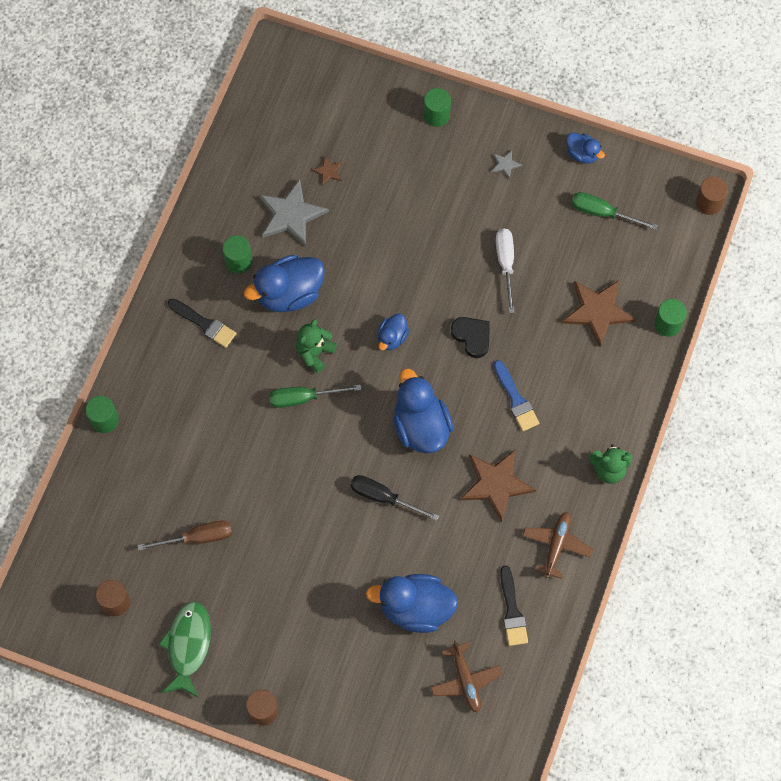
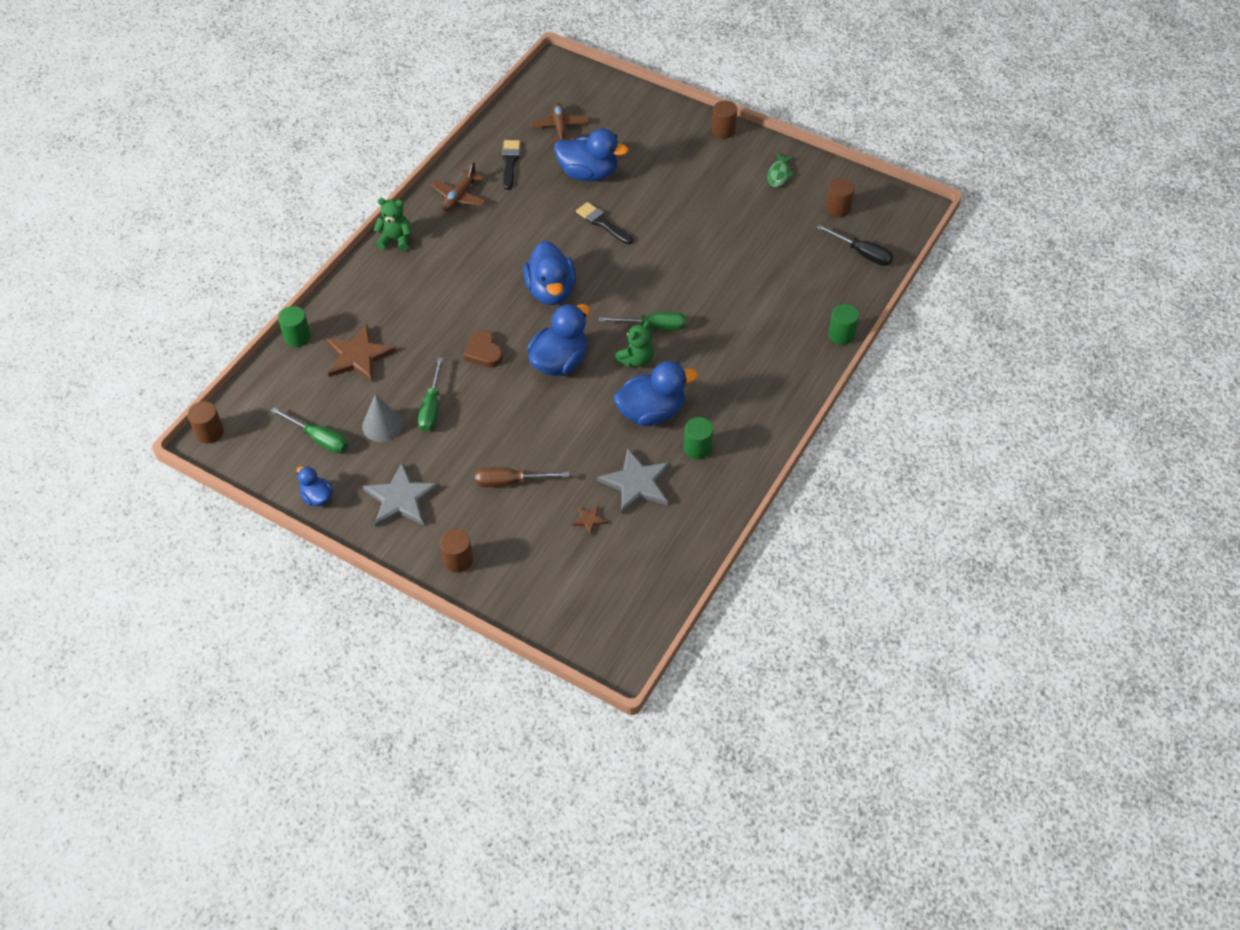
camera: 170 degrees left, 15 degrees down
brown screwdriver [137,520,232,551] -> brown screwdriver moved to [475,467,569,487]
green fish [158,602,211,698] -> green fish [767,153,794,187], size x0.61
black brush [168,299,236,348] -> black brush moved to [576,202,633,244]
black screwdriver [350,475,439,521] -> black screwdriver moved to [817,225,893,266]
blue duck [378,313,409,350] -> blue duck [527,304,590,376], size x1.89
green cylinder [424,88,451,127] -> brown cylinder [440,529,473,573]
black heart [451,317,490,358] -> brown heart [464,330,503,367]
brown star [460,450,536,522] -> none
grey star [491,150,522,179] -> grey star [363,463,440,527], size x2.22
blue brush [494,360,539,431] -> none
white screwdriver [496,229,515,313] -> green screwdriver [418,357,443,432]
none -> grey cone [362,394,403,442]

